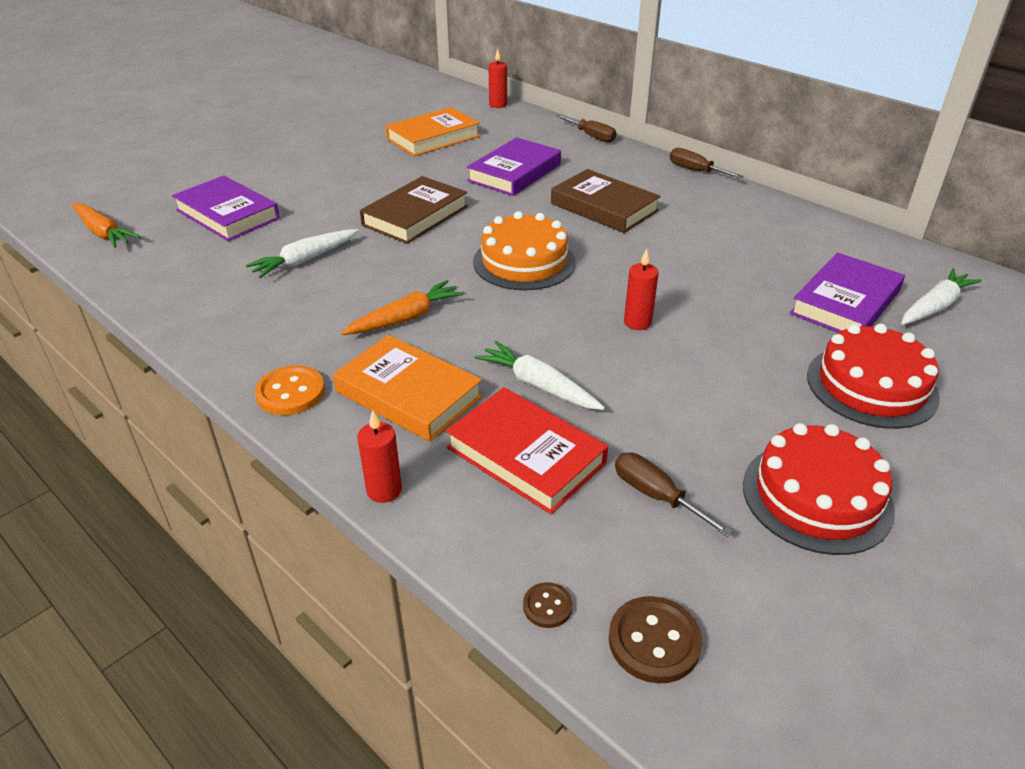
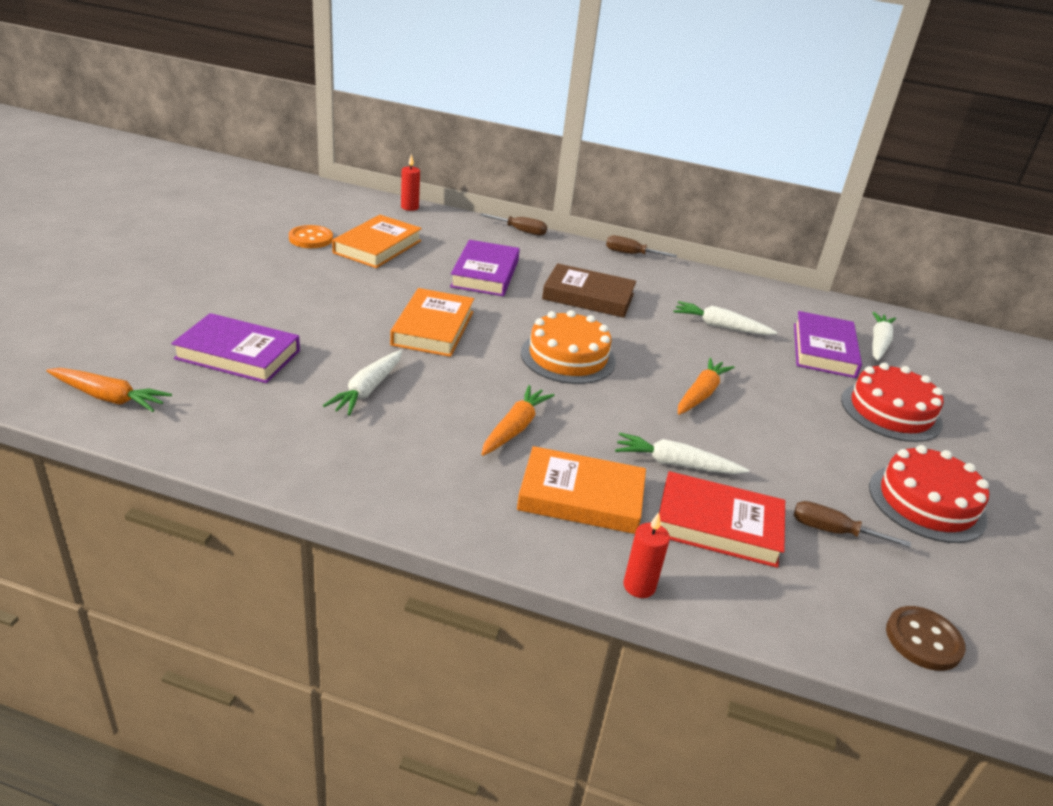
camera: 30 degrees left, 5 degrees down
orange button [255,365,325,415] -> orange button moved to [289,225,333,248]
brown book [360,176,468,244] -> orange book [390,288,474,357]
brown button [523,582,573,628] -> none
red candle [624,249,659,330] -> orange carrot [678,358,735,415]
none -> white carrot [674,301,777,335]

